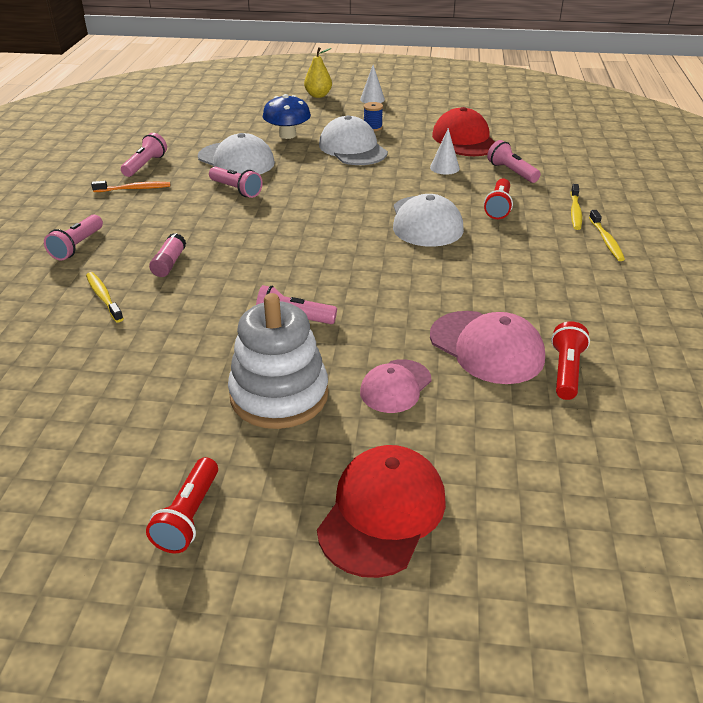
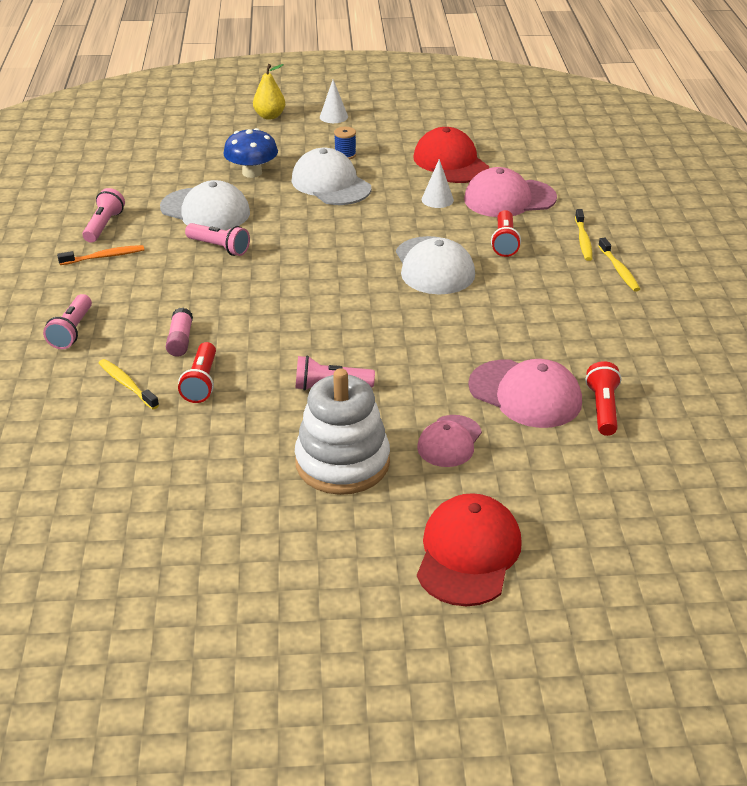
camera: 10 degrees left, 0 degrees up
red flashlight [146,457,218,553] -> red flashlight moved to [178,342,216,403]
pink flashlight [487,140,541,183] -> pink cap [464,167,557,217]

